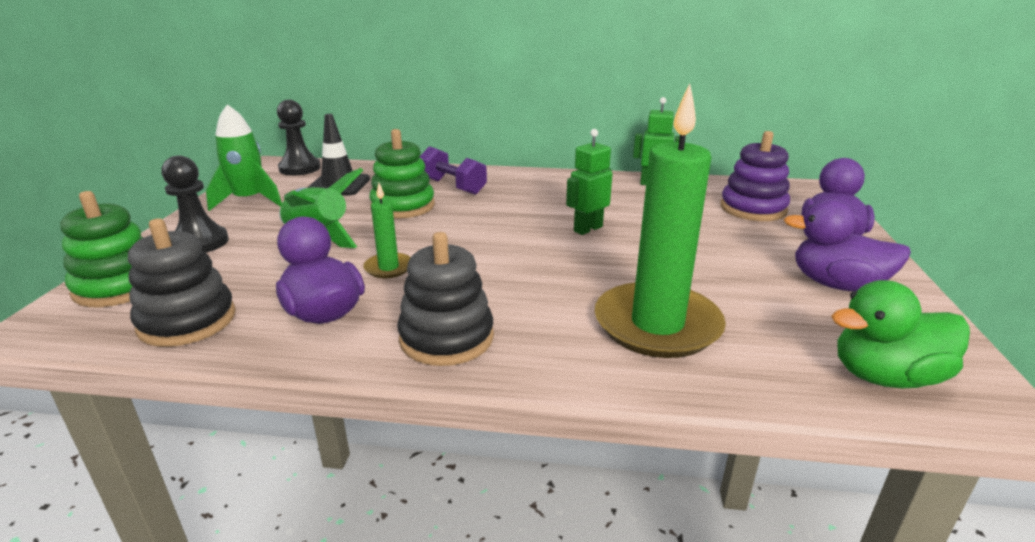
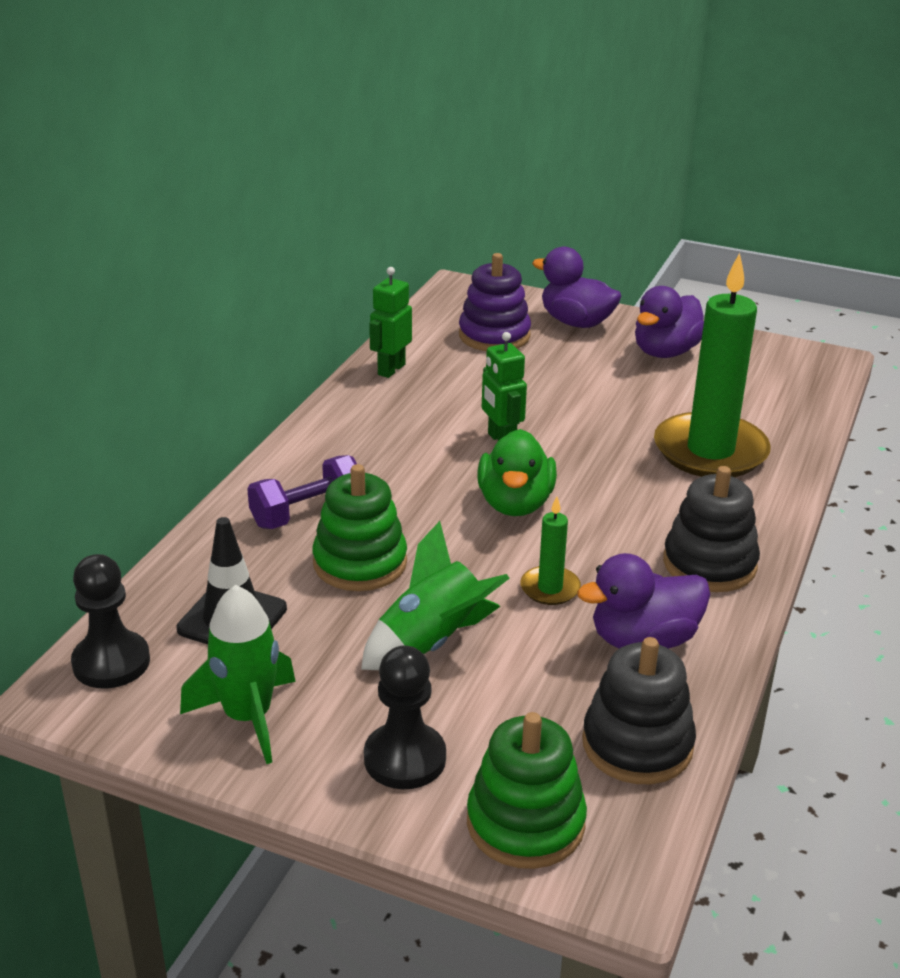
camera: 75 degrees left, 5 degrees up
green duck [831,280,970,388] -> green duck moved to [477,429,557,516]

